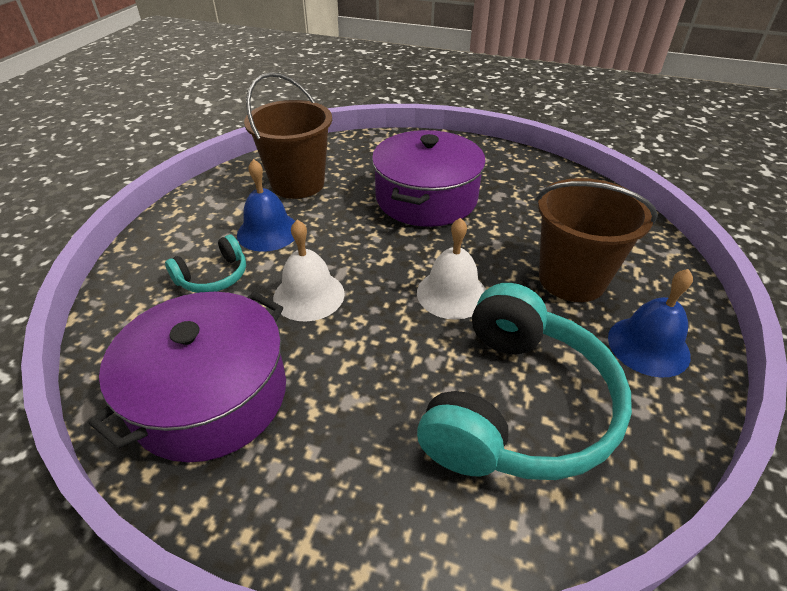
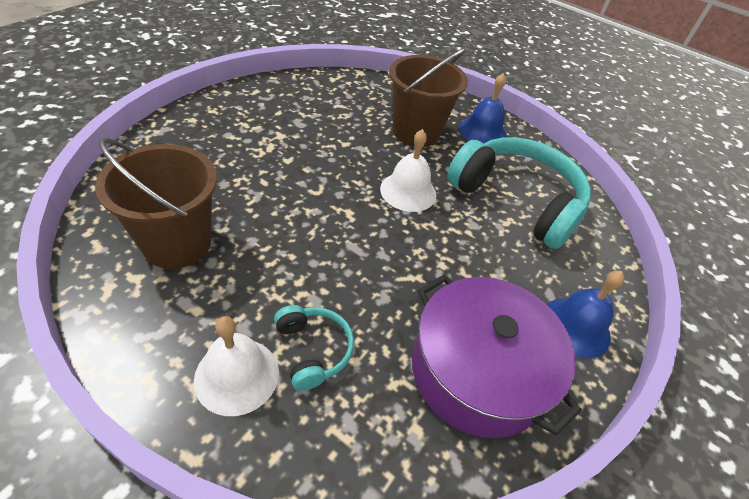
camera: 80 degrees left, 5 degrees up
blue bell [237,159,295,252] -> blue bell moved to [547,271,625,358]
white bell [273,220,345,322] -> white bell moved to [194,316,279,416]
purple pot [372,130,486,227] -> none

